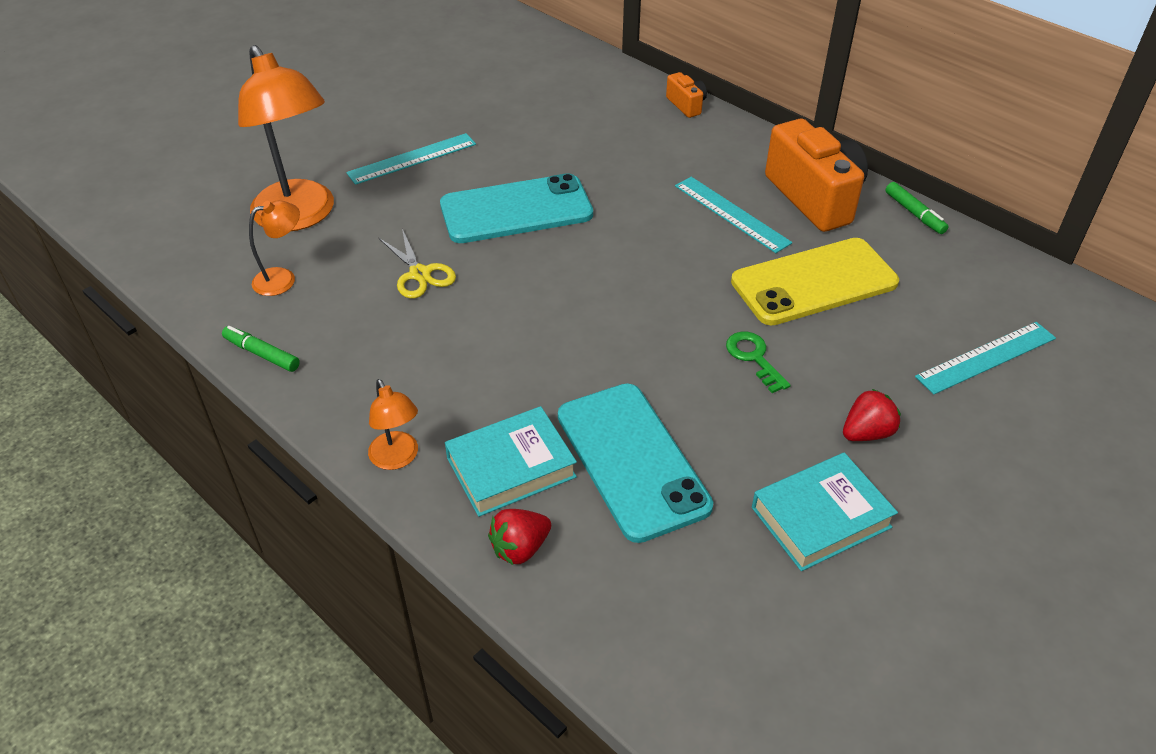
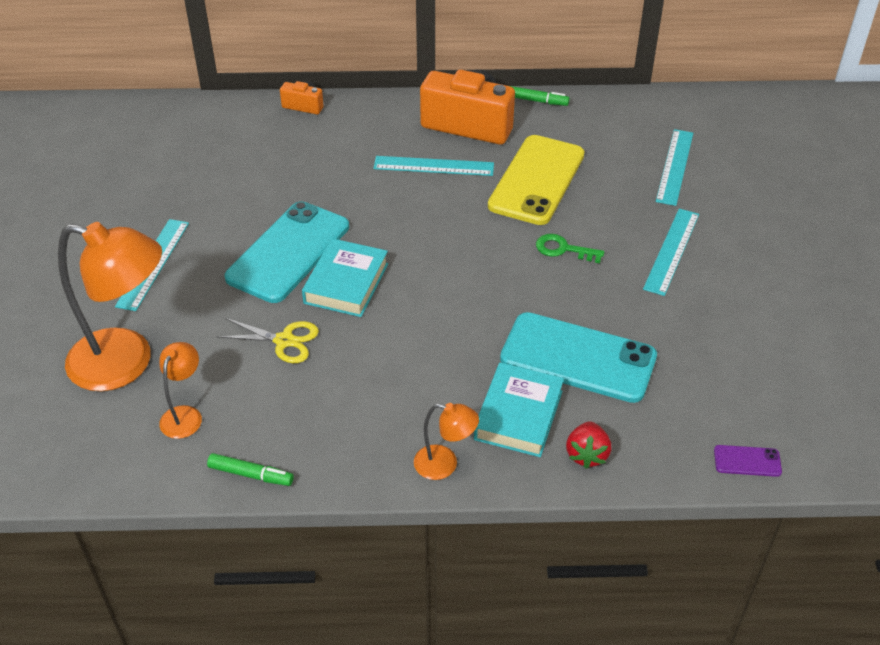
camera: 45 degrees left, 0 degrees up
green marker [222,326,300,372] -> green marker turned 150 degrees counterclockwise [207,453,294,486]
turquoise book [752,453,898,571] -> turquoise book moved to [302,238,388,317]
red strawberry [843,389,901,441] -> turquoise ruler [643,209,699,296]
none -> purple phone [714,445,782,477]

